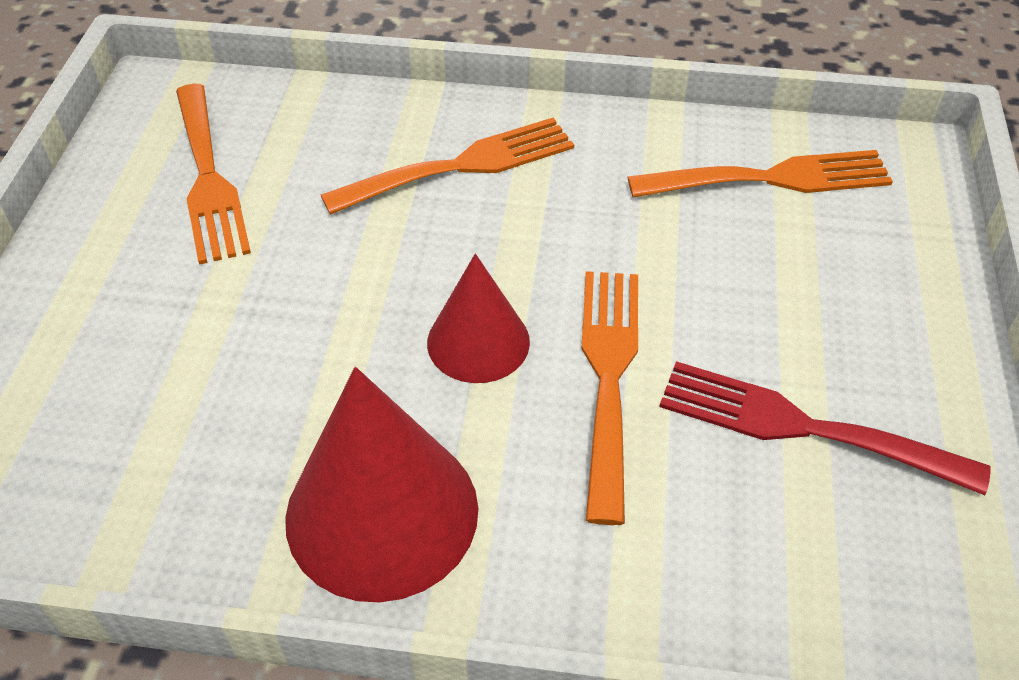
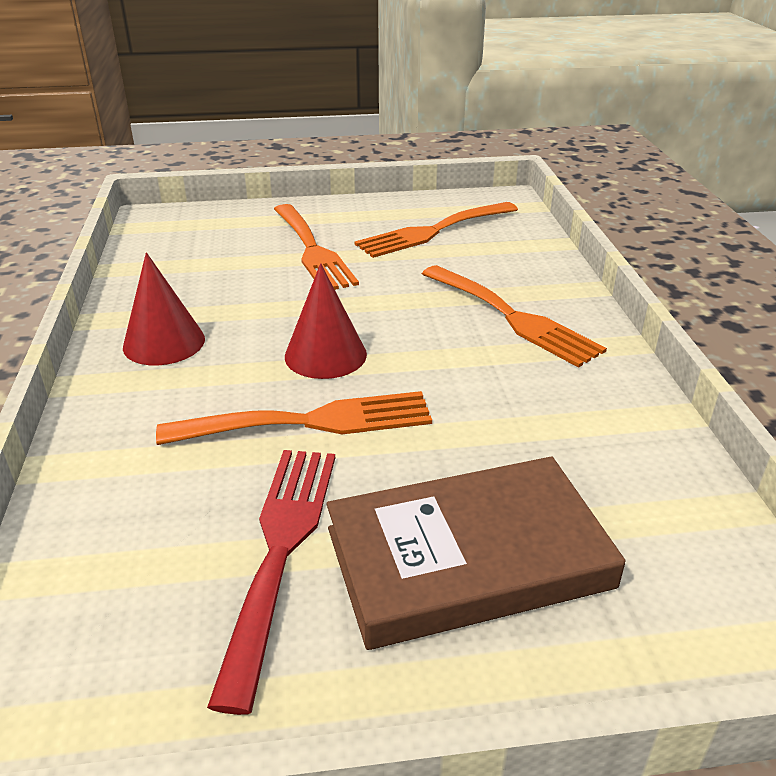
camera: 75 degrees right, 15 degrees down
red cone [285,367,478,602] -> red cone [123,252,205,365], size x0.60
orange fork [628,150,893,198] -> orange fork moved to [274,204,359,290]
none -> brown book [327,456,626,650]

